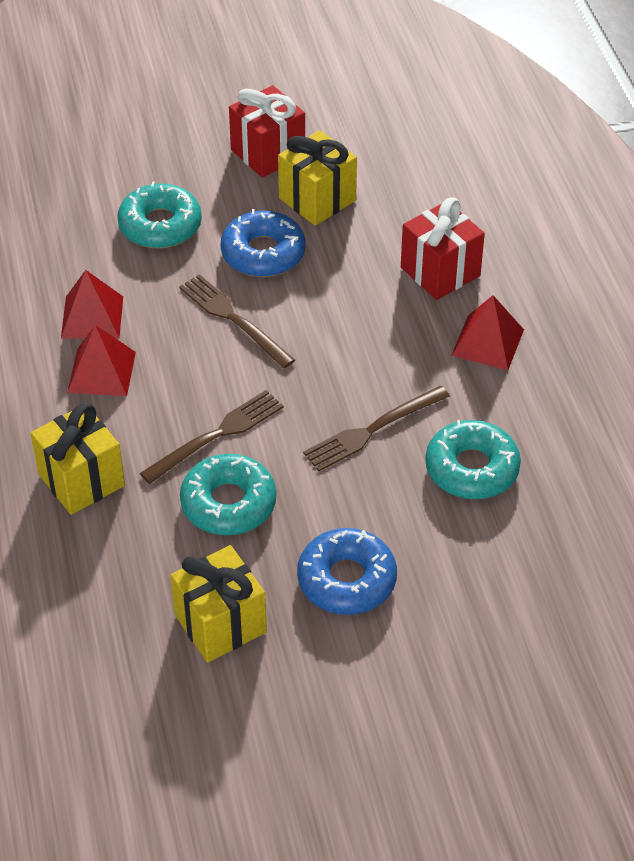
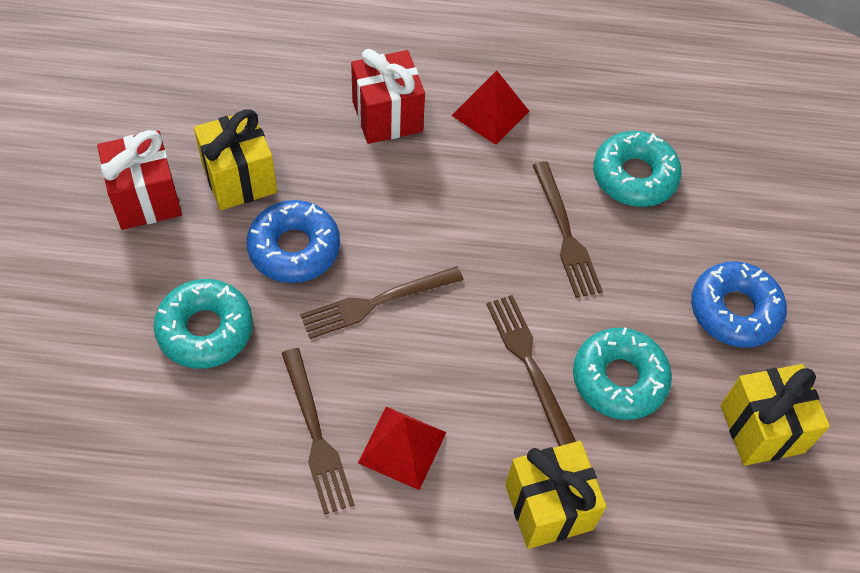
camera: 75 degrees left, 10 degrees up
red pyramid [61,270,123,339] -> brown fork [282,348,355,515]

